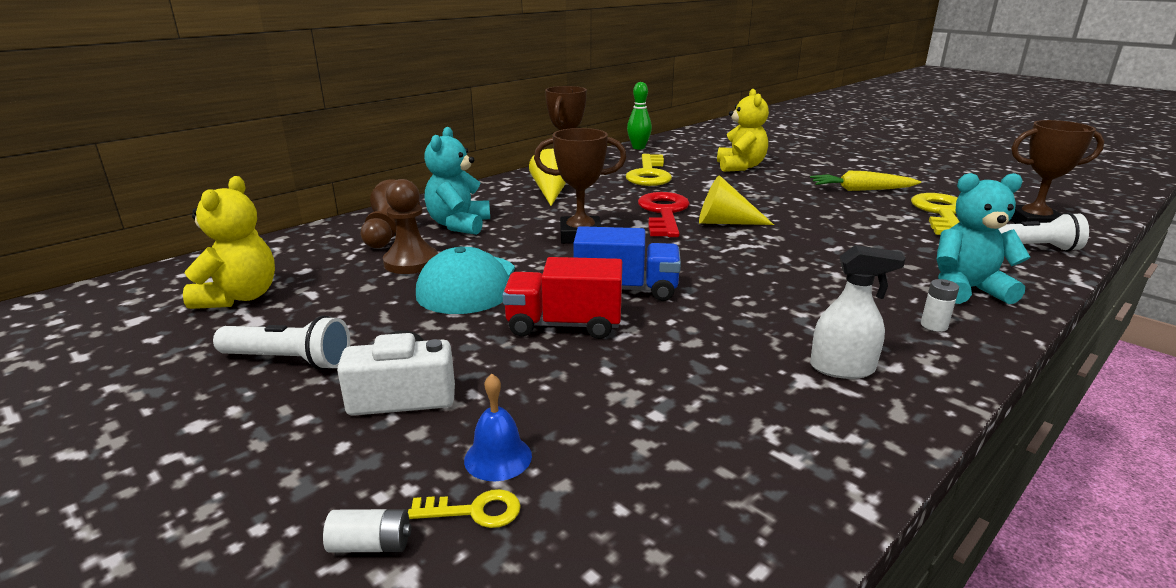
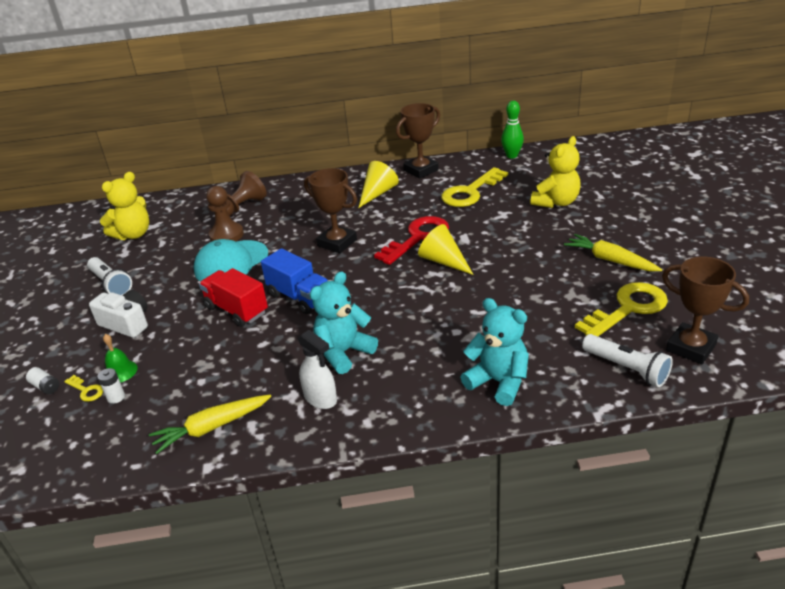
camera: 40 degrees right, 10 degrees up
turquoise teddy bear [424,127,490,235] -> turquoise teddy bear moved to [310,271,378,374]
blue bell [464,374,532,481] -> green bell [103,334,138,383]
white battery [921,279,959,332] -> white battery moved to [97,368,125,404]
none -> yellow carrot [149,394,271,454]

